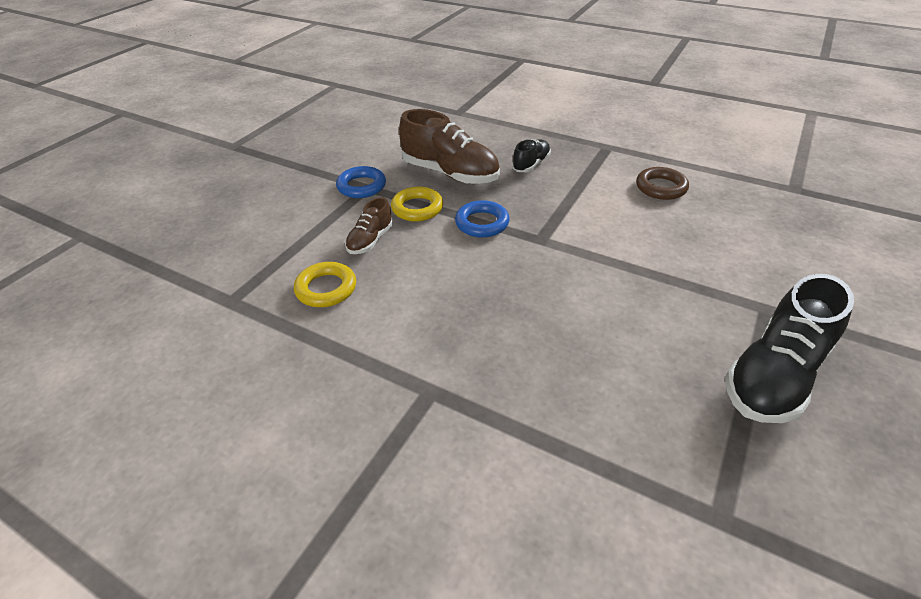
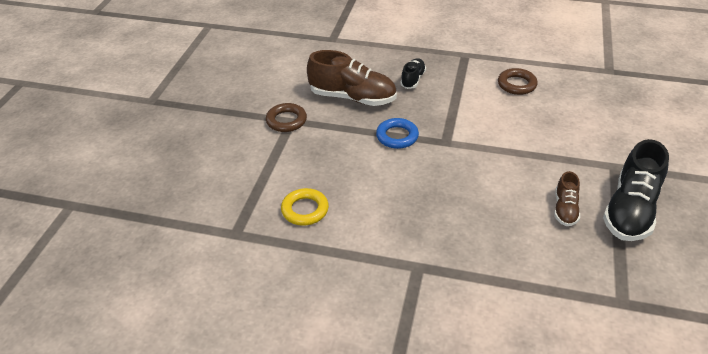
camera: 15 degrees left, 0 degrees up
blue ring [336,166,386,198] -> brown ring [266,103,307,132]
brown shoe [345,197,393,254] -> brown shoe moved to [554,171,580,226]
yellow ring [391,187,443,222] -> none

